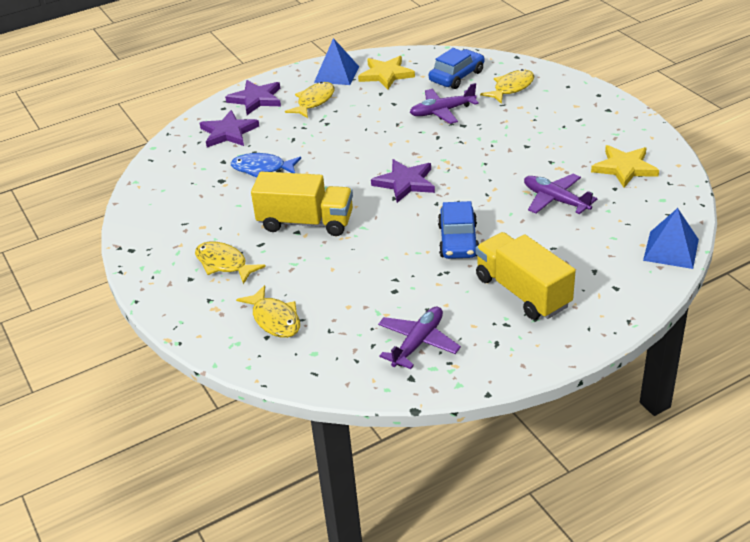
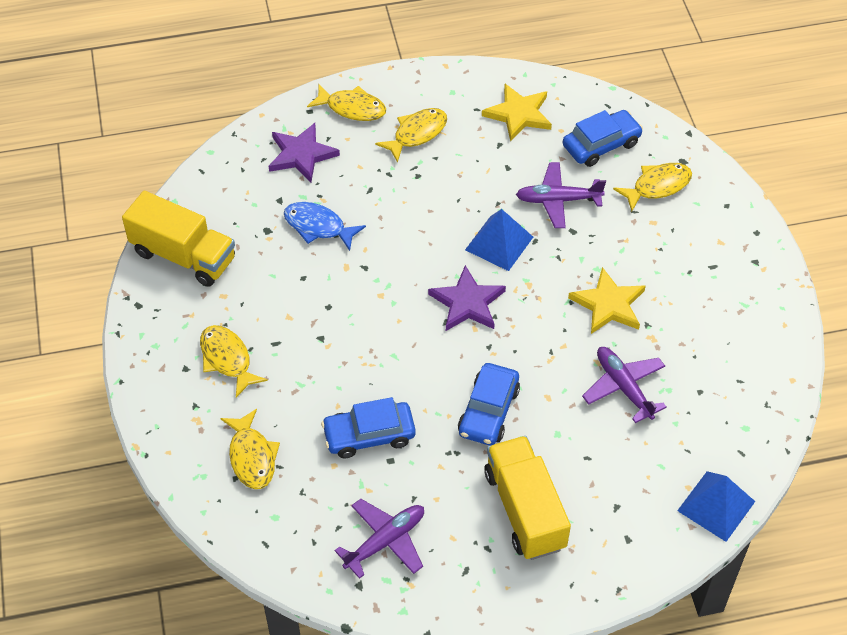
camera: 15 degrees right, 15 degrees up
purple star [225,80,281,115] -> yellow fish [307,84,386,121]
yellow truck [251,172,353,236] -> yellow truck moved to [122,191,235,287]
blue pyramid [314,38,359,85] -> blue pyramid moved to [465,209,533,271]
yellow star [591,145,659,188] -> yellow star moved to [568,267,646,334]
none -> blue car [321,397,416,459]

